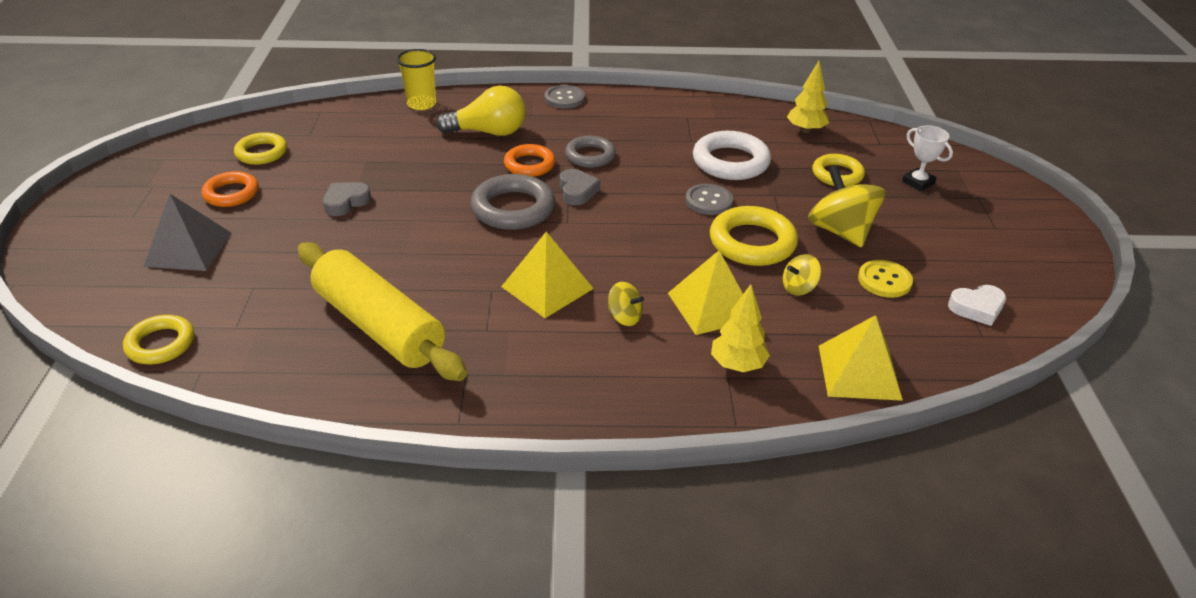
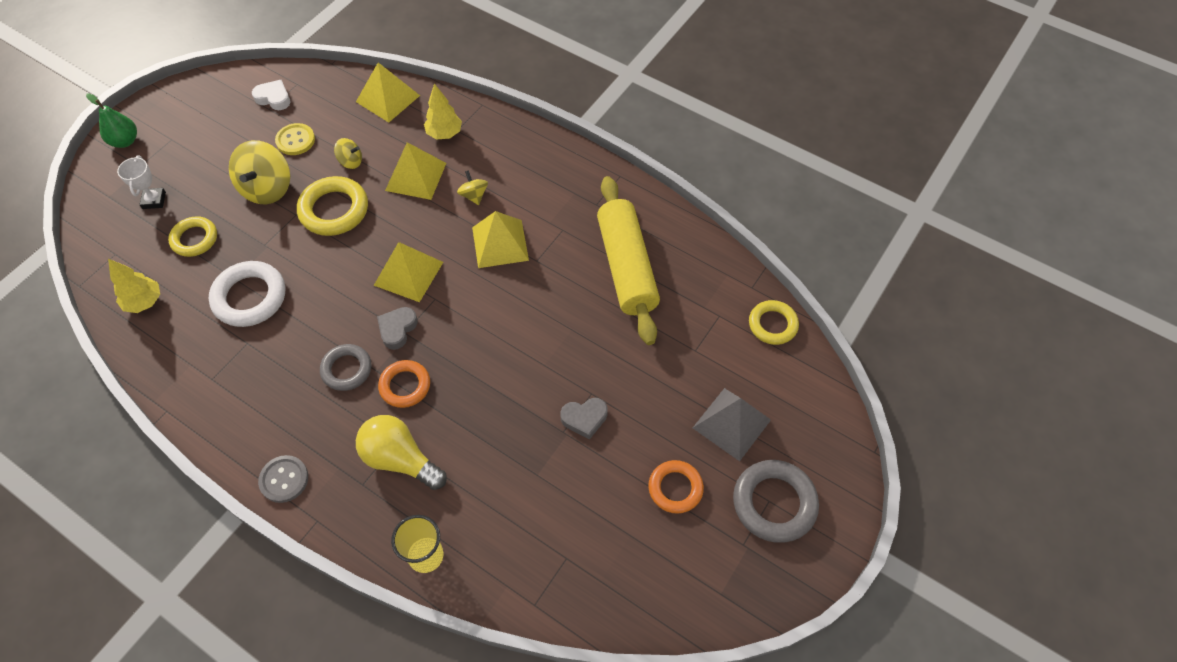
camera: 145 degrees left, 20 degrees up
yellow ring [234,132,287,165] -> none
grey ring [470,174,555,230] -> grey ring moved to [733,460,819,543]
grey button [685,184,733,215] -> none
none -> green pear [86,93,137,148]
none -> yellow pyramid [373,242,443,302]

